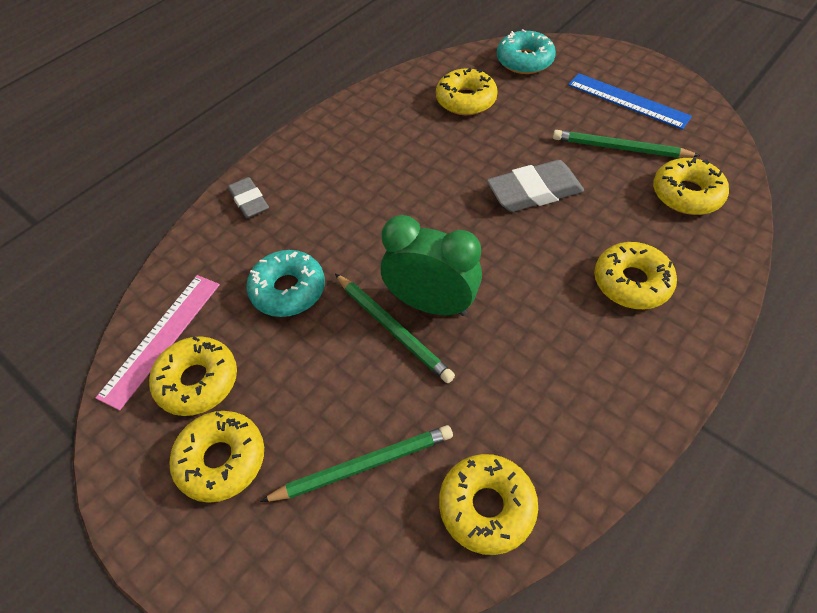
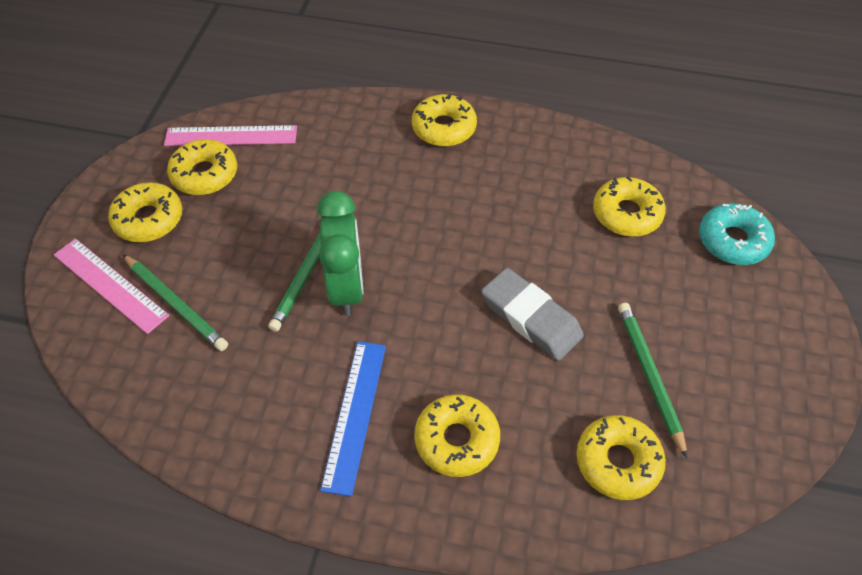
camera: 60 degrees right, 0 degrees up
grey eraser [228,177,269,218] -> none
turquoise donut [246,250,325,317] -> none
yellow donut [439,454,538,555] -> yellow donut moved to [412,94,477,146]
blue ruler [568,73,692,130] -> blue ruler moved to [320,341,386,496]
none -> pink ruler [54,238,170,334]

